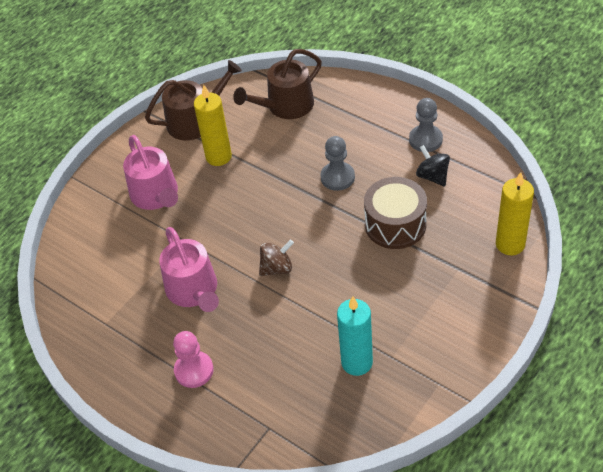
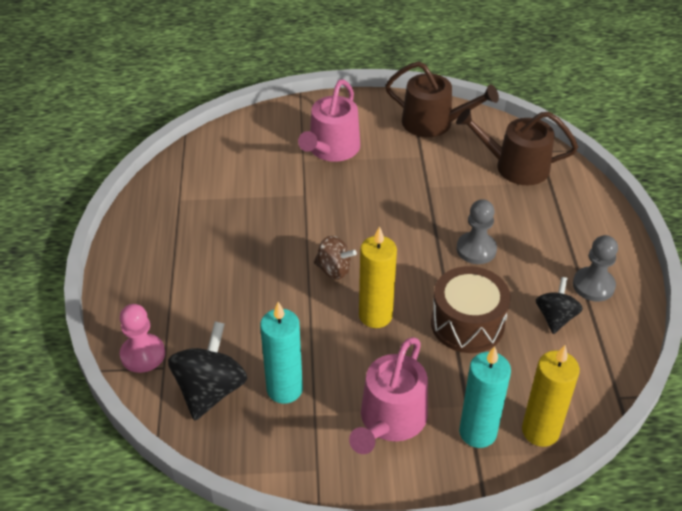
camera: 45 degrees right, 5 degrees down
pink watering can [159,227,219,312] -> pink watering can moved to [349,337,428,454]
pink pawn [173,331,214,388] -> pink pawn moved to [120,304,165,373]
yellow candle [194,85,232,166] -> yellow candle moved to [359,226,397,328]
none -> black spinning top [168,321,247,421]
none -> turquoise candle [459,346,511,448]

